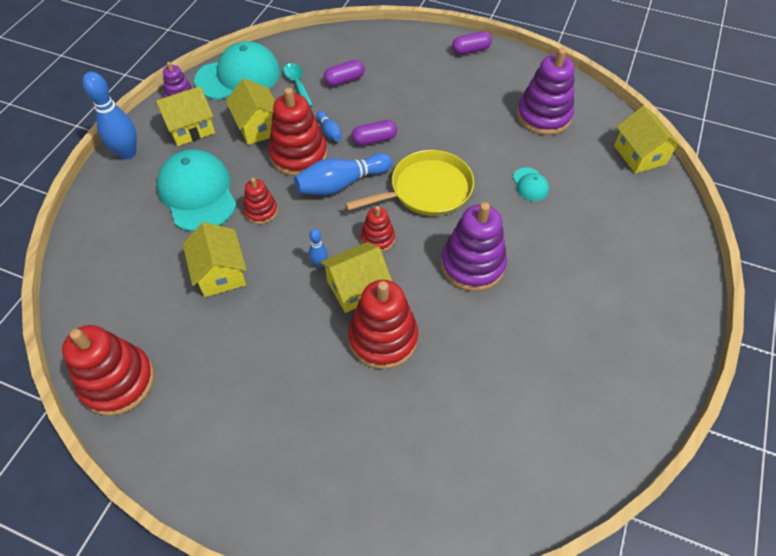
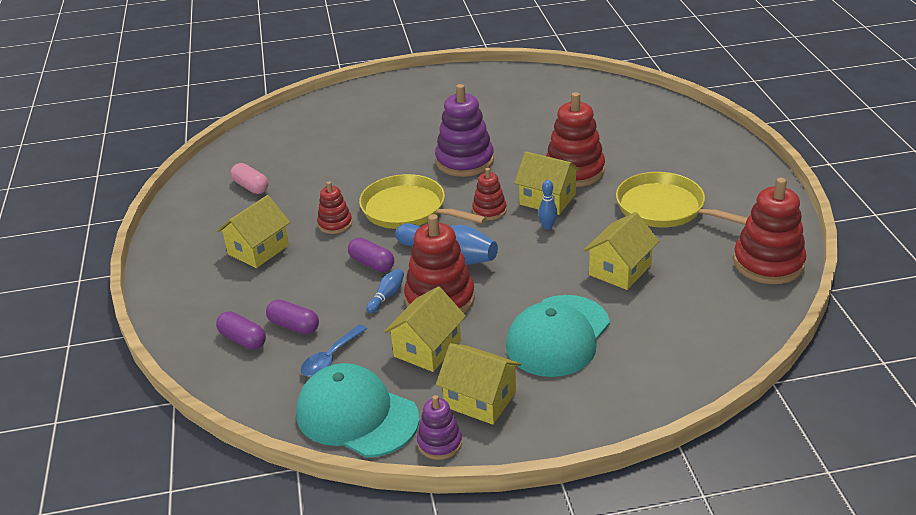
camera: 120 degrees left, 20 degrees down
blue bowling pin [82,72,137,159] -> none
red stacking toy [243,178,278,224] -> red stacking toy moved to [317,181,352,234]
turquoise spoon [283,63,313,107] -> blue spoon [301,324,367,377]
purple capsule [452,31,492,55] -> purple capsule moved to [216,311,266,350]
turquoise cap [513,167,549,201] -> none
purple stacking toy [517,48,575,135] -> pink capsule [231,163,268,194]
yellow house [614,106,682,174] -> yellow house moved to [217,195,290,268]
none -> yellow pan [616,172,748,228]

